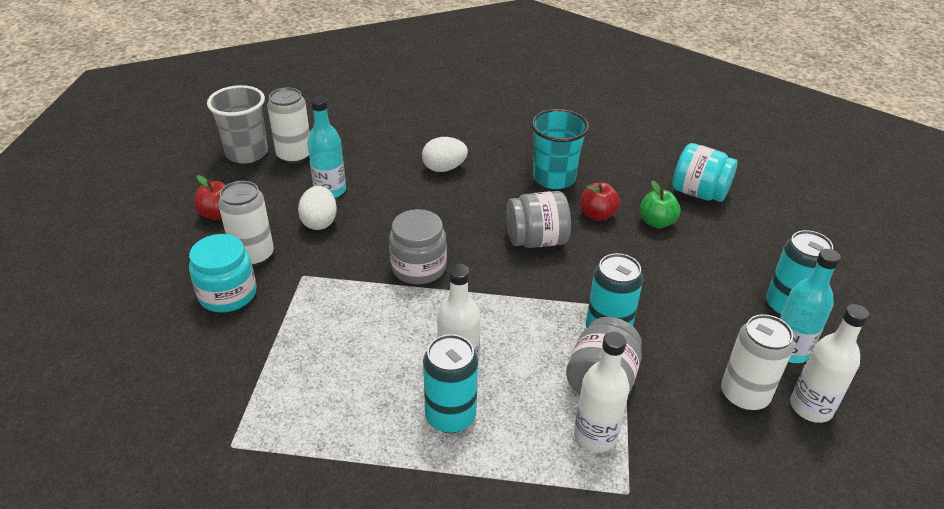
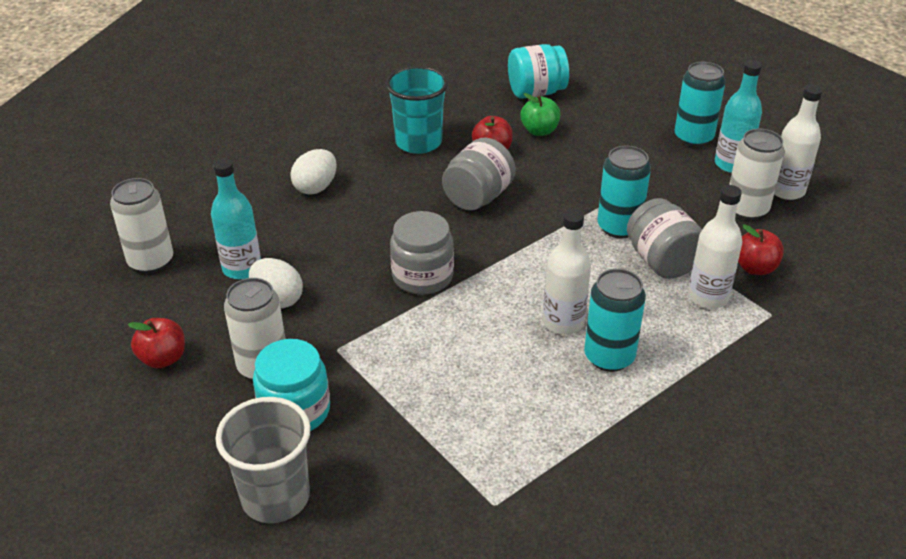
camera: 45 degrees left, 0 degrees up
grey cup [207,85,268,164] -> grey cup moved to [215,397,311,523]
none -> red apple [738,224,784,275]

